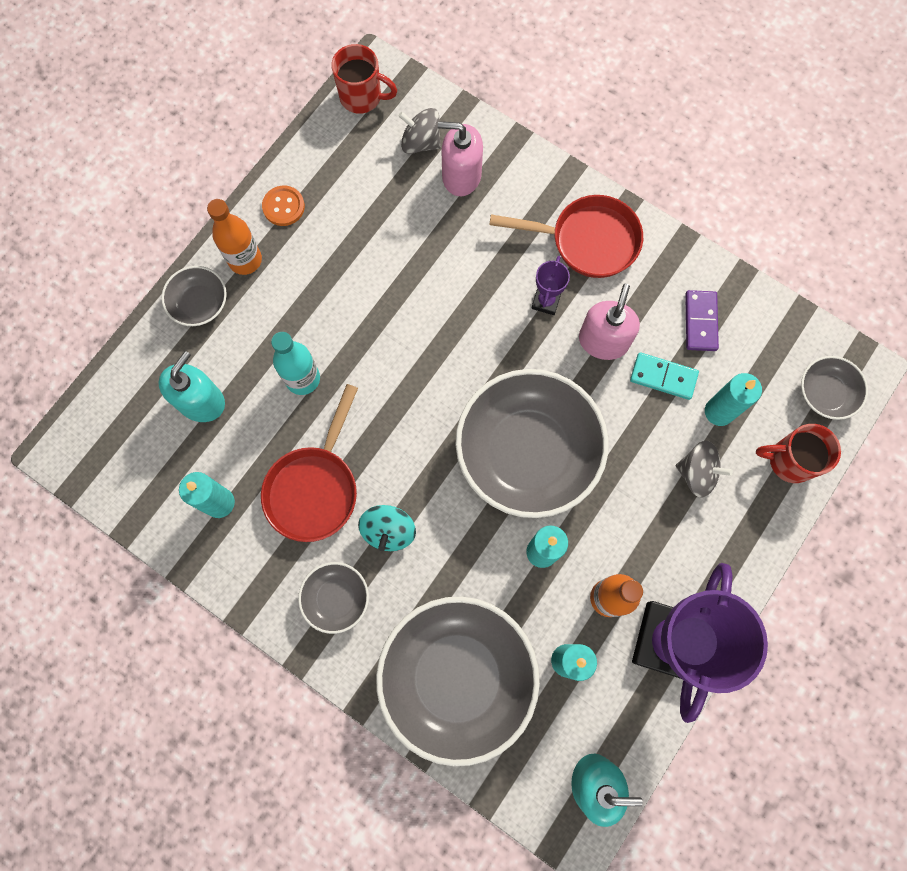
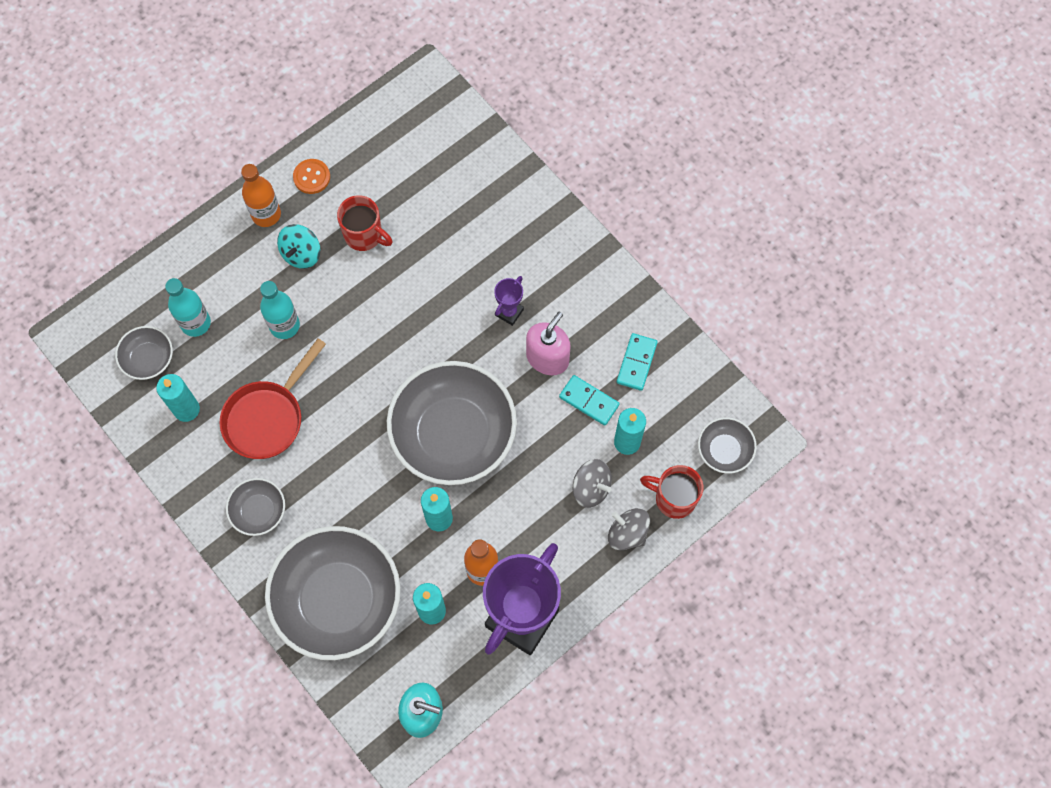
camera: 15 degrees right, 5 degrees down
turquoise soap dispenser [158,351,225,422] -> turquoise bottle [165,278,211,337]
grey bowl [162,266,227,326] -> grey bowl moved to [115,326,173,380]
red mug [332,44,397,114] -> red mug moved to [337,195,393,251]
turquoise spinning top [358,505,416,551] -> turquoise spinning top moved to [277,224,320,269]
grey spinning top [398,108,441,154] -> grey spinning top moved to [608,508,650,550]
pink soap dispenser [438,122,483,196] -> none
red pan [489,195,643,278] -> none
purple domino [685,290,719,351] -> turquoise domino [617,333,658,391]

